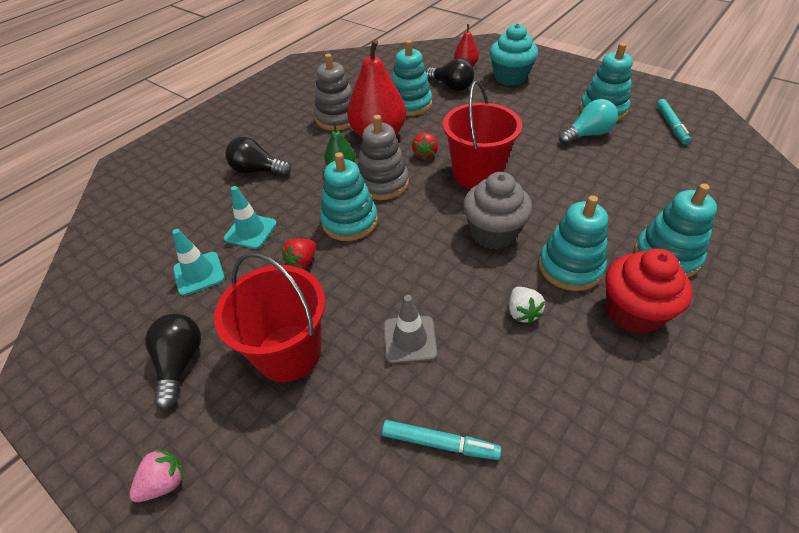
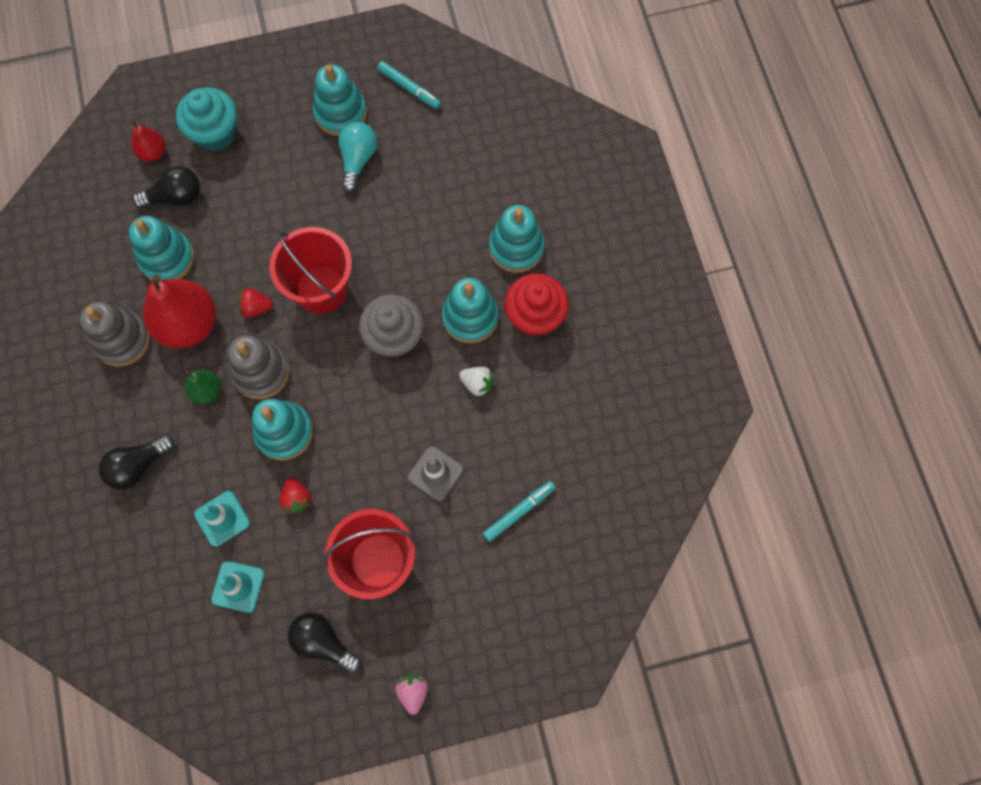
camera: 55 degrees left, 25 degrees up
red strawberry [412,133,438,160] -> red strawberry turned 135 degrees clockwise [238,288,273,318]

